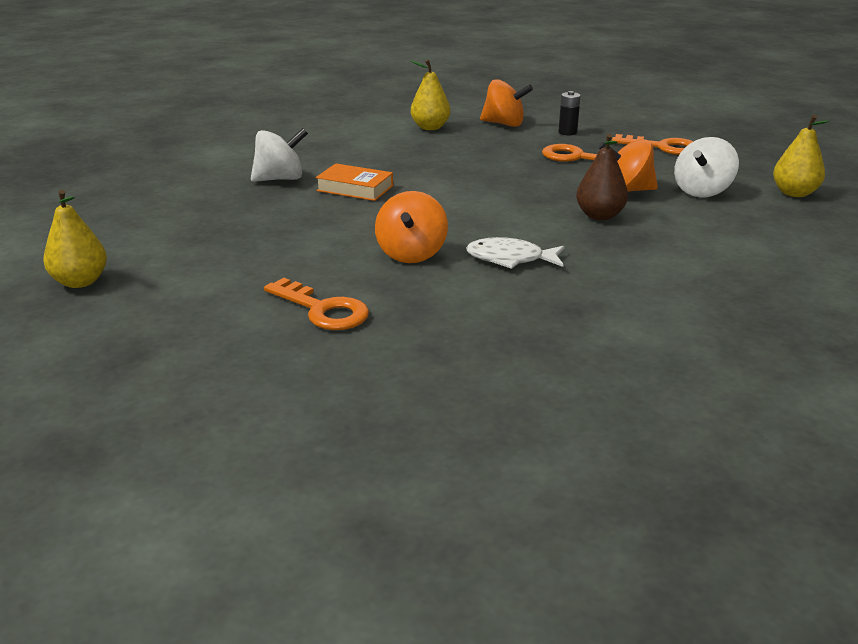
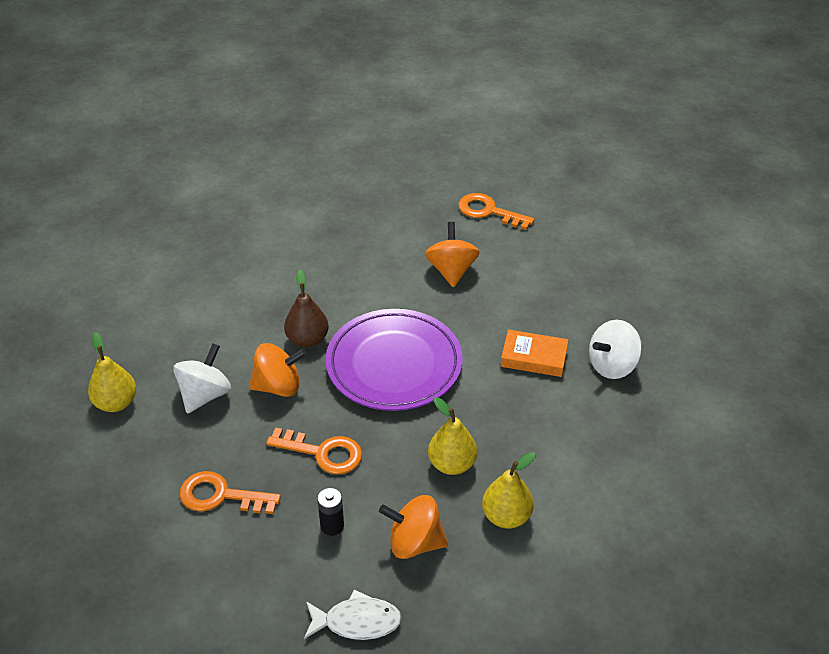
camera: 170 degrees right, 15 degrees up
yellow pear [43,190,107,288] -> yellow pear moved to [428,397,477,475]
white fish [466,237,565,269] -> white fish moved to [304,589,402,640]
none -> purple plate [326,309,463,411]

